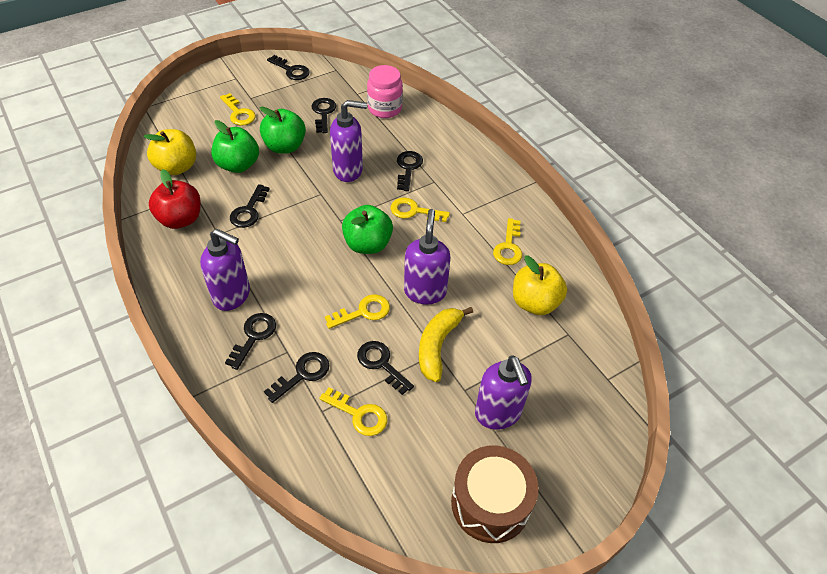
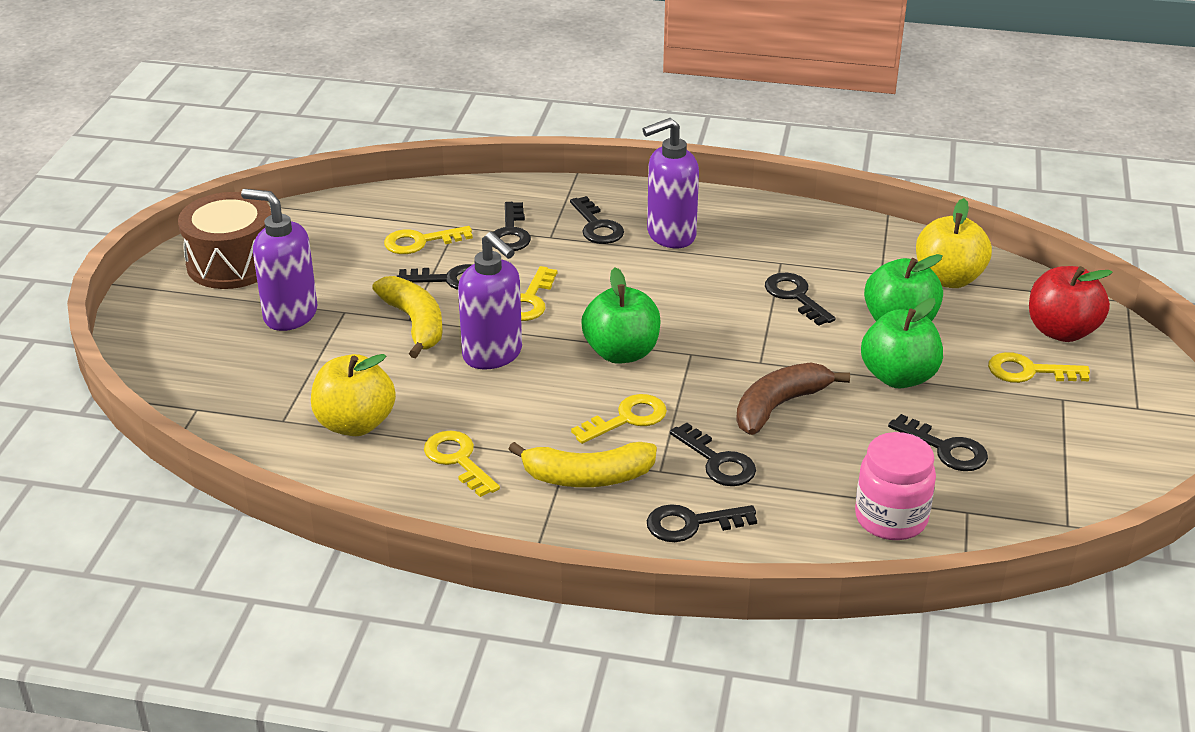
camera: 135 degrees right, 15 degrees down
red apple [149,169,201,229] -> red apple moved to [1029,266,1113,342]
black key [267,55,310,80] -> black key moved to [647,504,757,542]
purple soap dispenser [330,100,367,182] -> brown banana [736,362,850,435]
none -> yellow banana [508,442,657,487]

